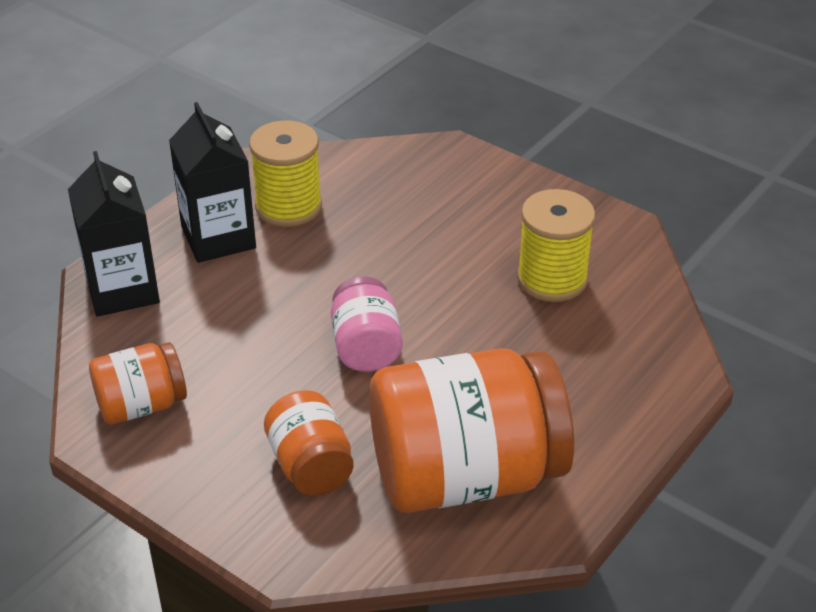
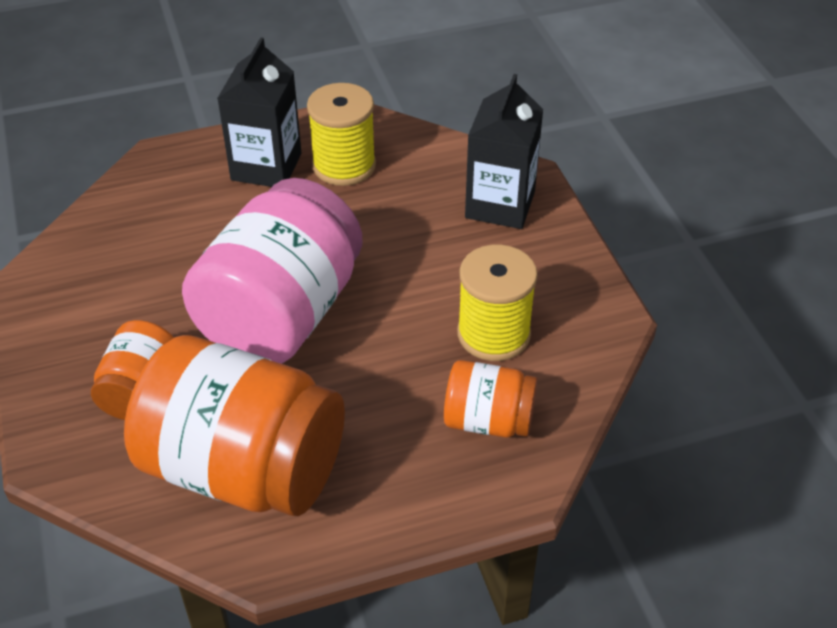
camera: 35 degrees right, 5 degrees up
black carton [68,151,160,317] -> black carton moved to [465,74,543,229]
orange jar [89,342,187,425] -> orange jar moved to [444,360,538,438]
pink jar [331,276,403,372] -> pink jar [182,178,362,364], size x2.00

